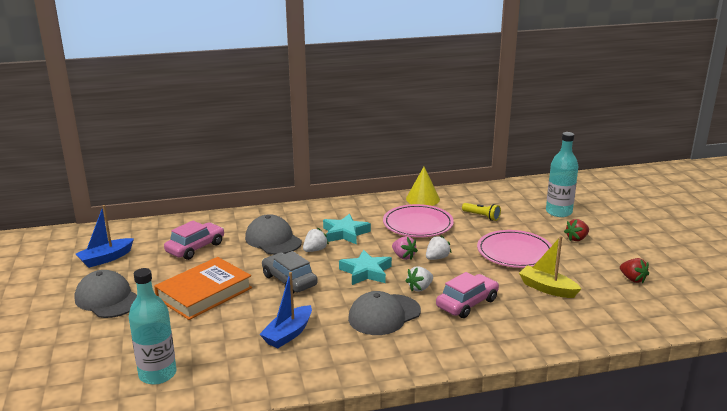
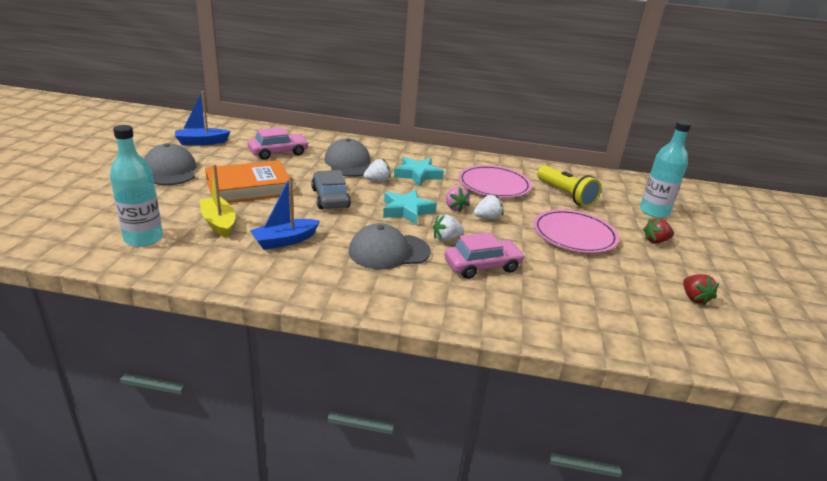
camera: 20 degrees right, 5 degrees up
yellow cone [406,167,440,206] -> none
yellow flashlight [462,203,501,221] -> yellow flashlight [537,165,601,207], size x1.68
yellow boat [519,236,581,298] -> yellow boat moved to [200,164,236,238]

